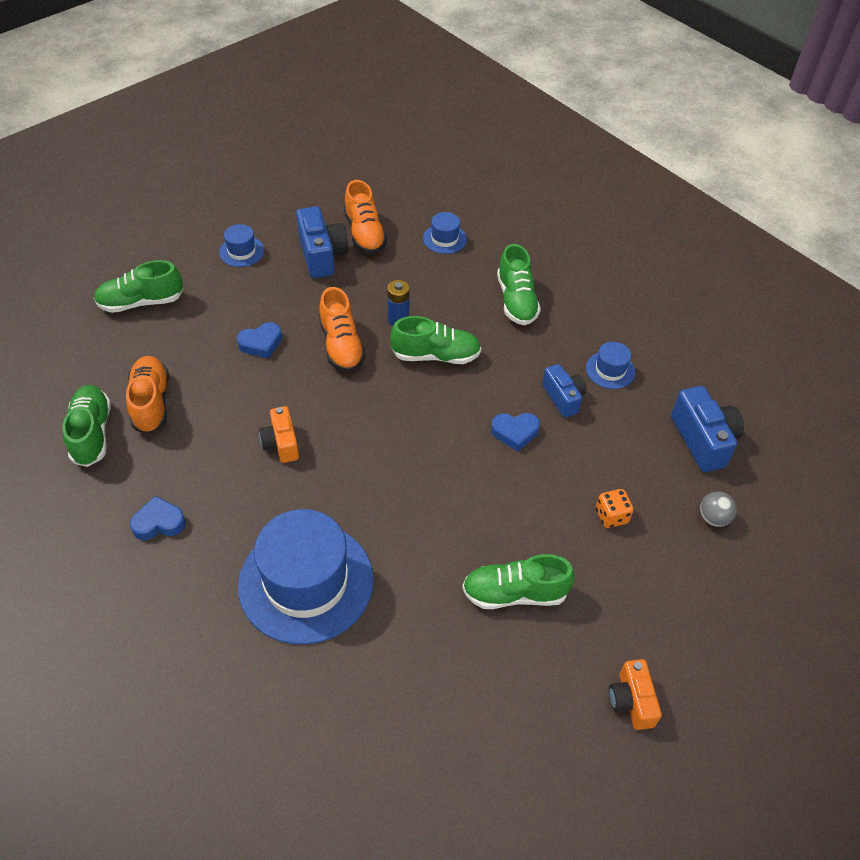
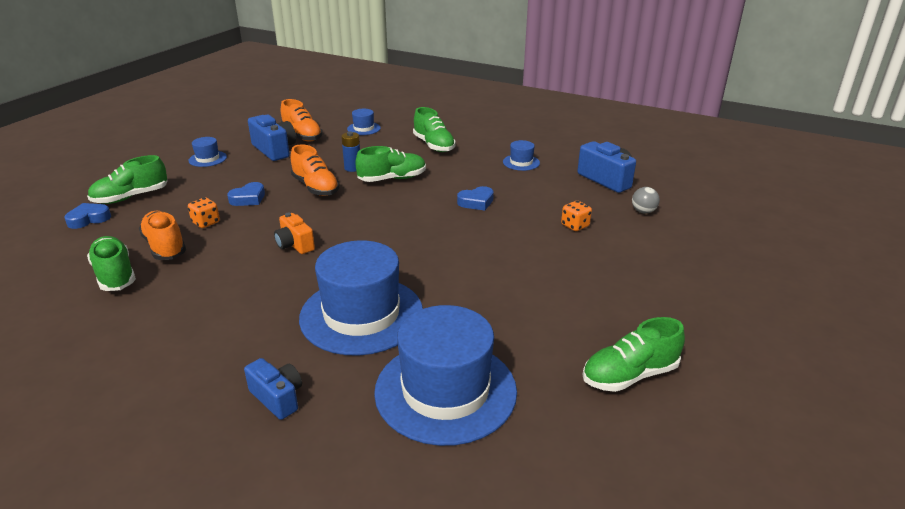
camera: 20 degrees left, 20 degrees down
blue heart [130,496,186,540] -> blue heart moved to [64,203,111,229]
green shoe [462,554,575,609] -> green shoe moved to [583,317,685,392]
blue camera [542,364,587,418] -> blue camera moved to [244,358,302,420]
orange camera [609,659,662,730] -> none
none -> orange dice [188,198,220,228]
none -> blue hat [374,305,517,446]

